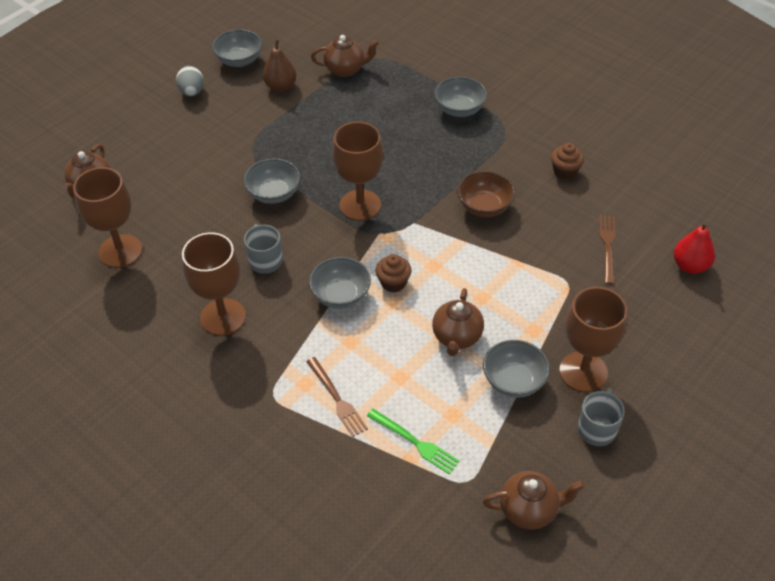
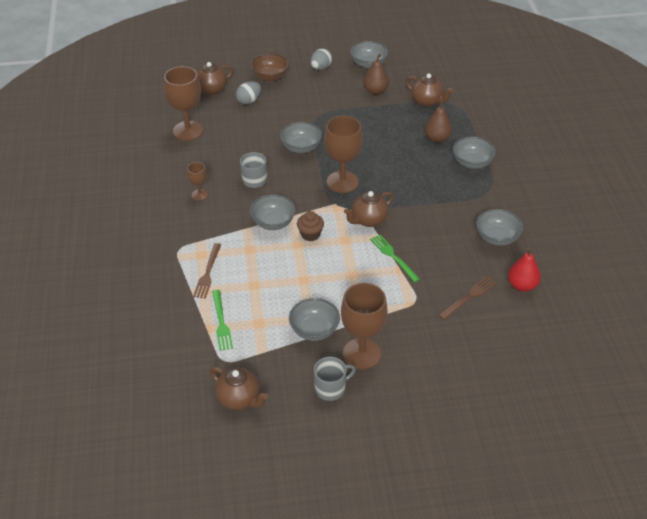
camera: 40 degrees right, 5 degrees down
brown goblet [182,232,246,336] -> brown goblet [187,162,208,201], size x0.50
brown teapot [432,288,484,356] -> brown teapot moved to [344,191,393,227]
brown bowl [457,171,515,217] -> brown bowl moved to [251,53,289,82]
brown cupcake [551,143,584,180] -> grey bowl [476,209,523,246]
red pear [674,221,715,274] -> red pear moved to [508,247,541,291]
none -> grey egg [236,81,261,104]
none -> green fork [370,235,420,282]
none -> brown pear [425,100,452,143]

